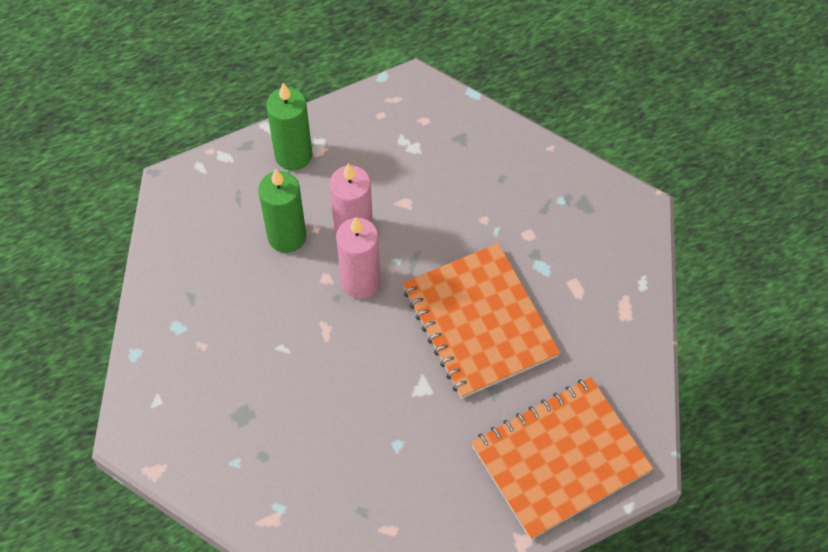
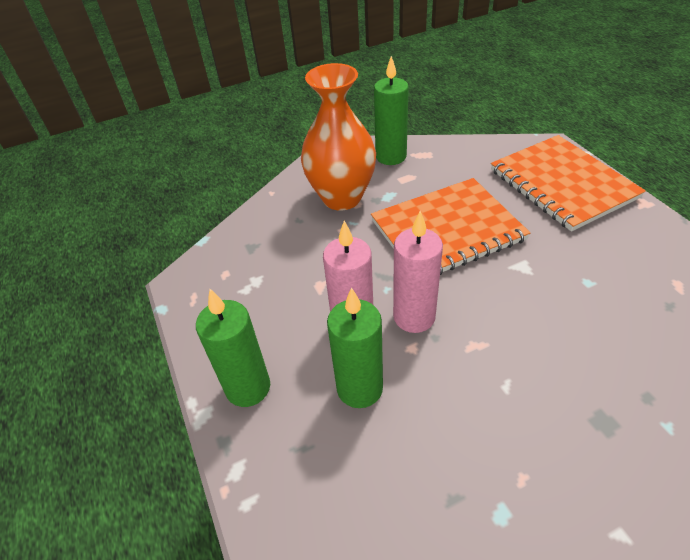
camera: 85 degrees left, 15 degrees down
none -> orange vase [301,63,376,210]
none -> green candle [374,56,409,165]

